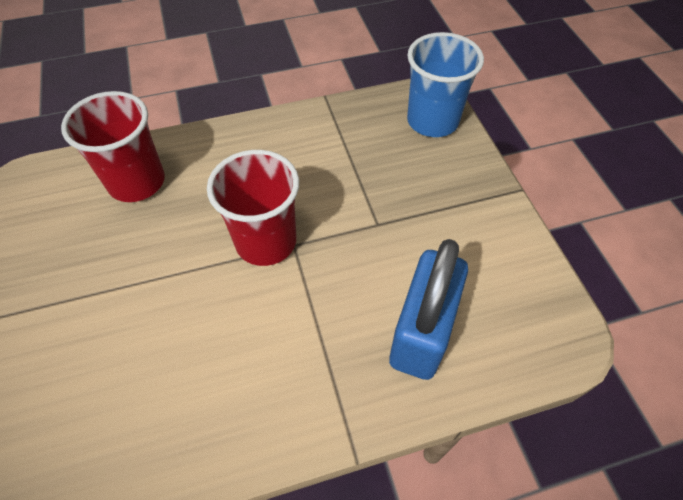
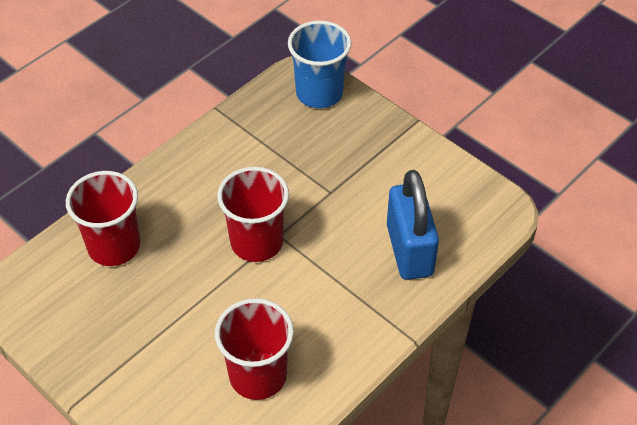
camera: 30 degrees left, 5 degrees down
none -> red cup [215,298,294,400]

